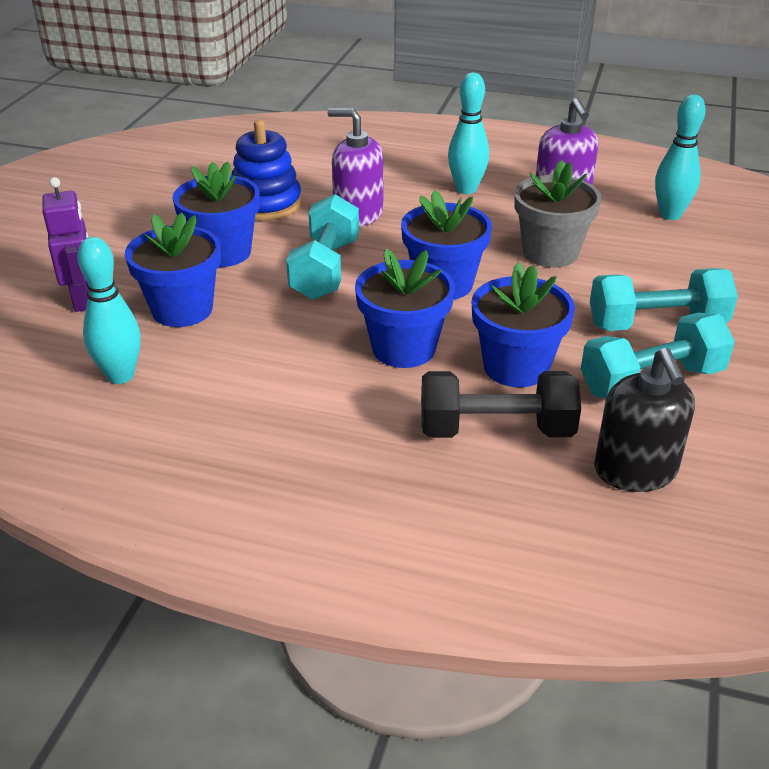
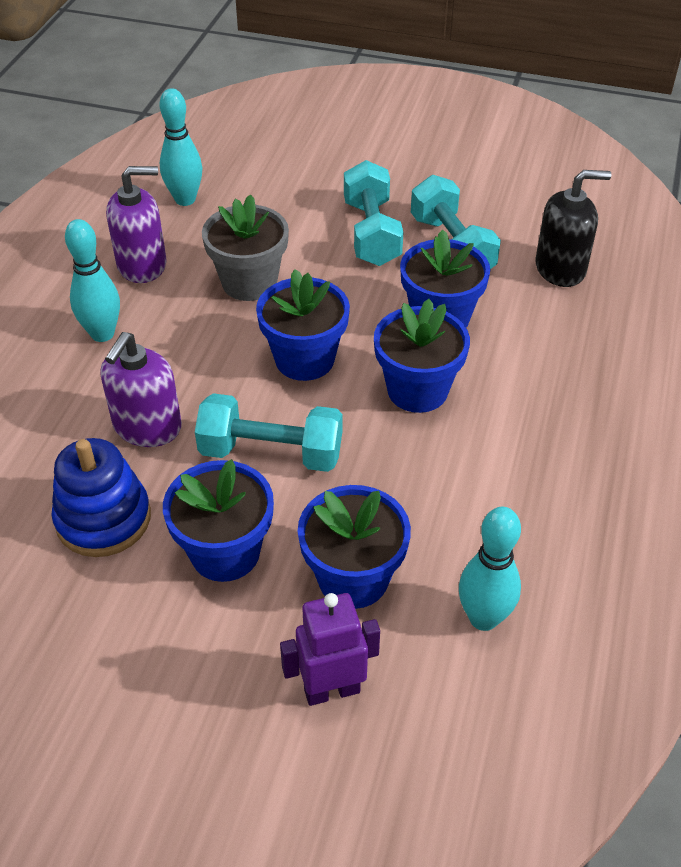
camera: 90 degrees left, 10 degrees up
black dumbbell [421,371,581,438] -> none

